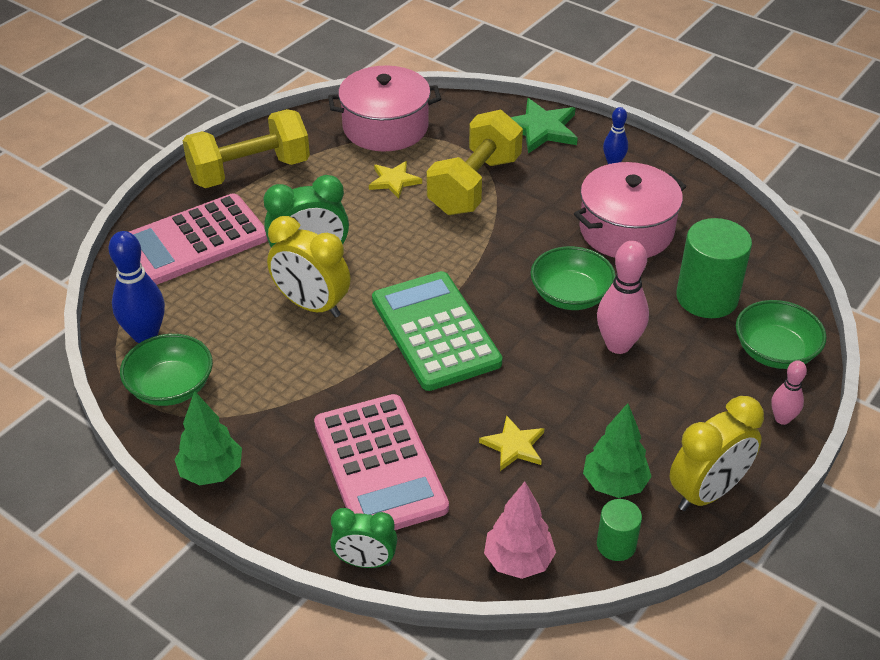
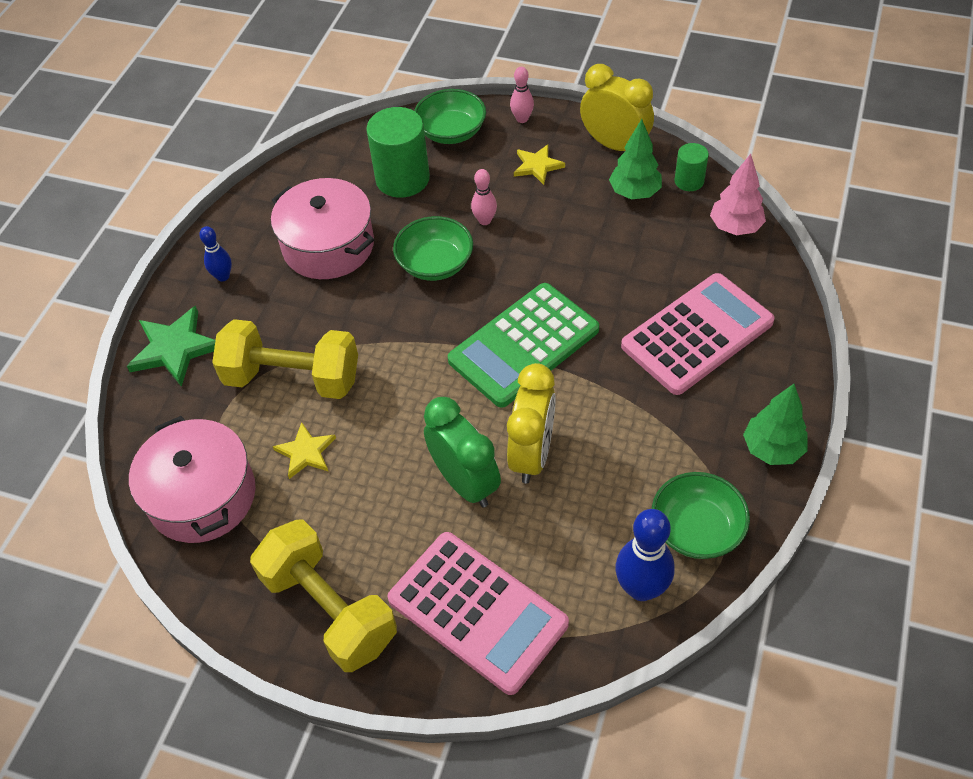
camera: 105 degrees left, 10 degrees up
green clock [330,508,397,568] -> none
yellow star [479,415,544,471] -> yellow star moved to [514,144,565,185]
pink bowling pin [597,241,649,354] -> pink bowling pin [471,169,497,225], size x0.58

